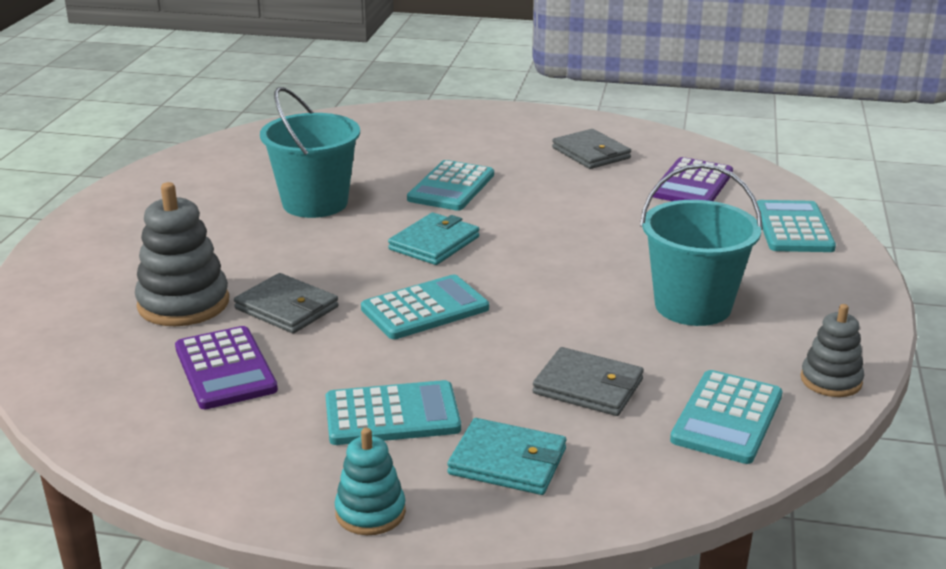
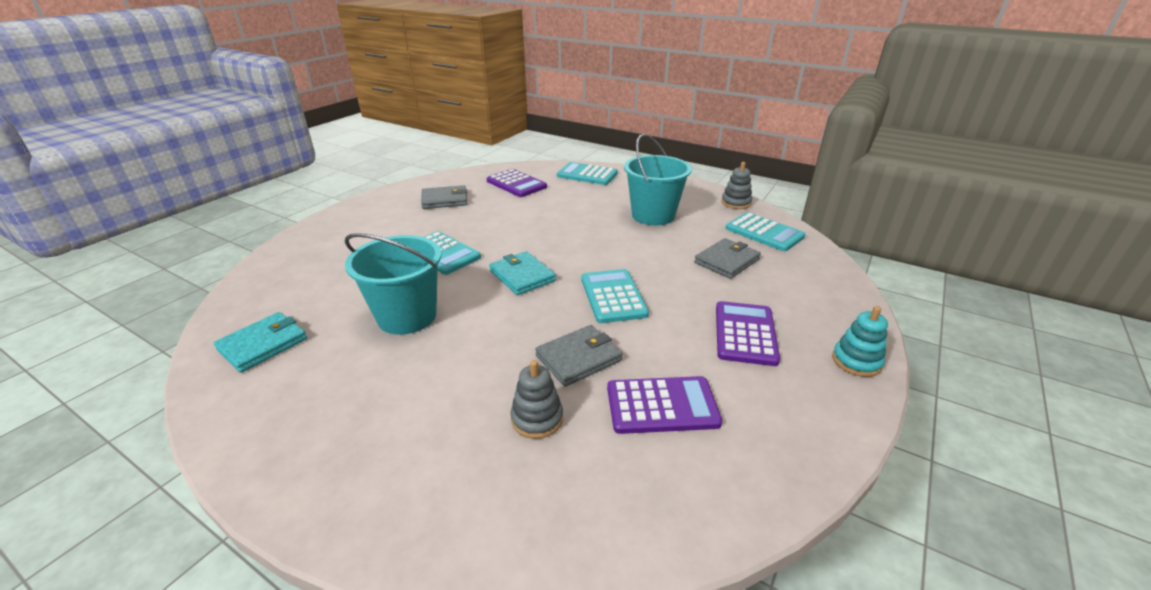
camera: 70 degrees left, 5 degrees up
grey stacking toy [135,182,229,326] -> grey stacking toy [510,360,563,439], size x0.60
turquoise calculator [325,380,461,445] -> purple calculator [716,301,780,366]
turquoise wallet [447,418,566,495] -> turquoise wallet moved to [214,312,307,373]

